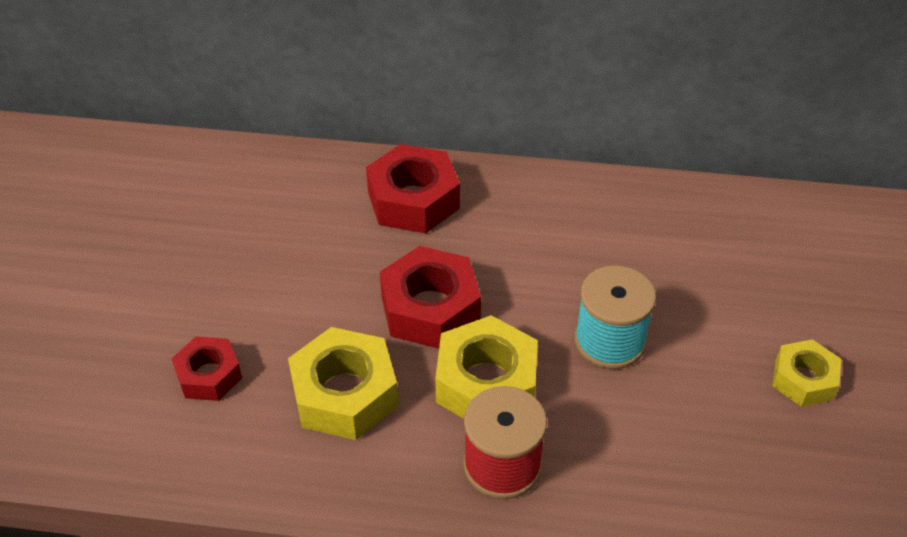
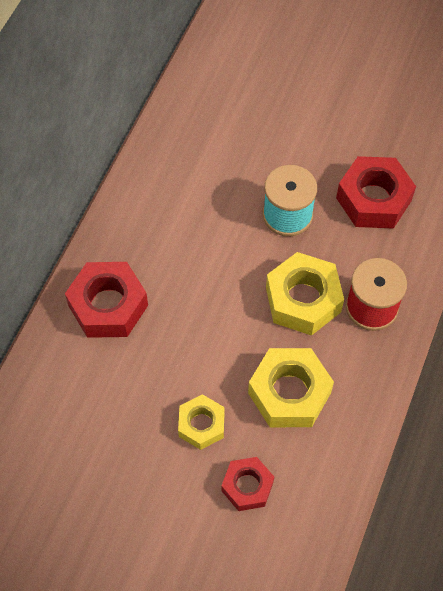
camera: 75 degrees left, 15 degrees up
red nut [380,246,481,349] -> red nut moved to [336,156,416,229]
yellow nut [772,339,841,407] -> yellow nut moved to [178,394,225,450]

